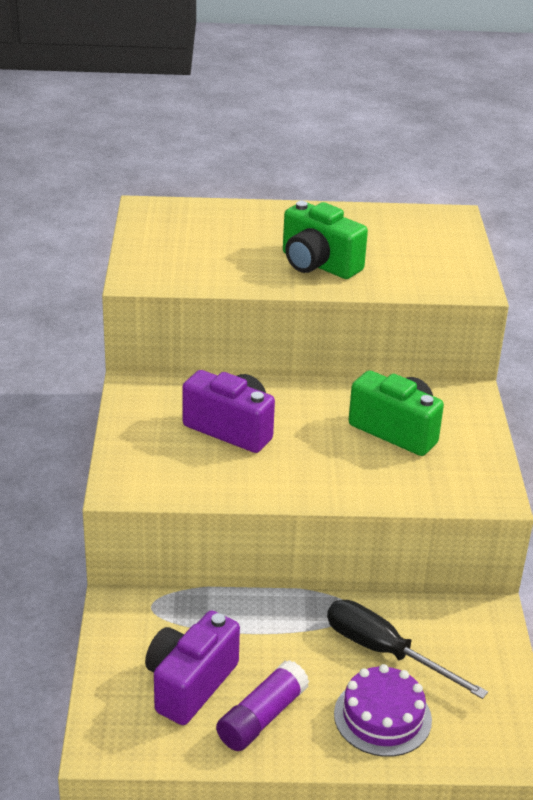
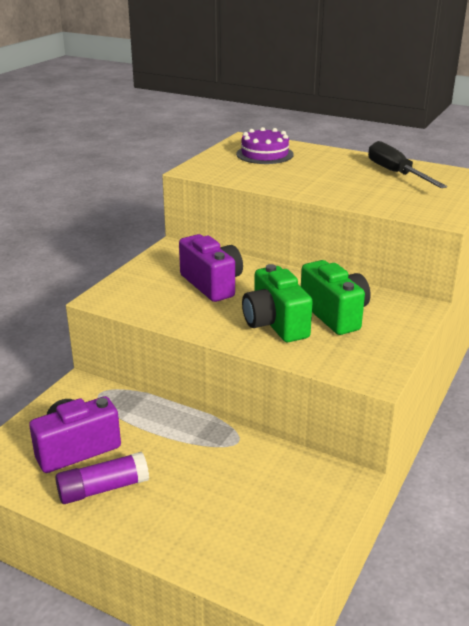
camera: 30 degrees right, 5 degrees down
green camera [283,201,368,279] -> green camera moved to [242,264,313,342]
black screwdriver [327,600,488,699] -> black screwdriver moved to [368,141,447,188]
purple cake [334,664,432,757] -> purple cake moved to [236,127,294,164]

